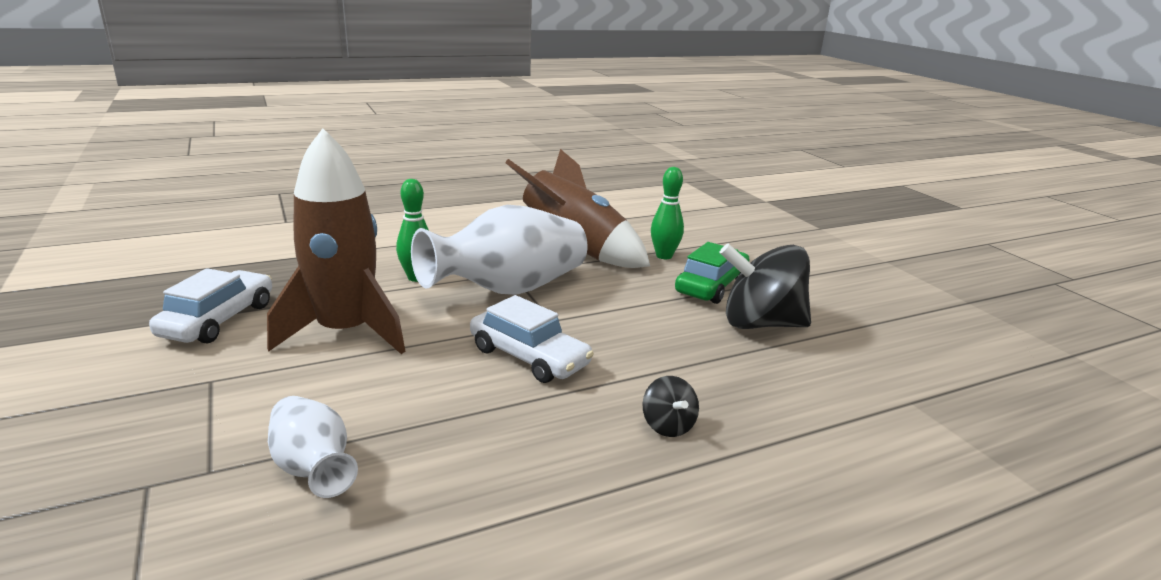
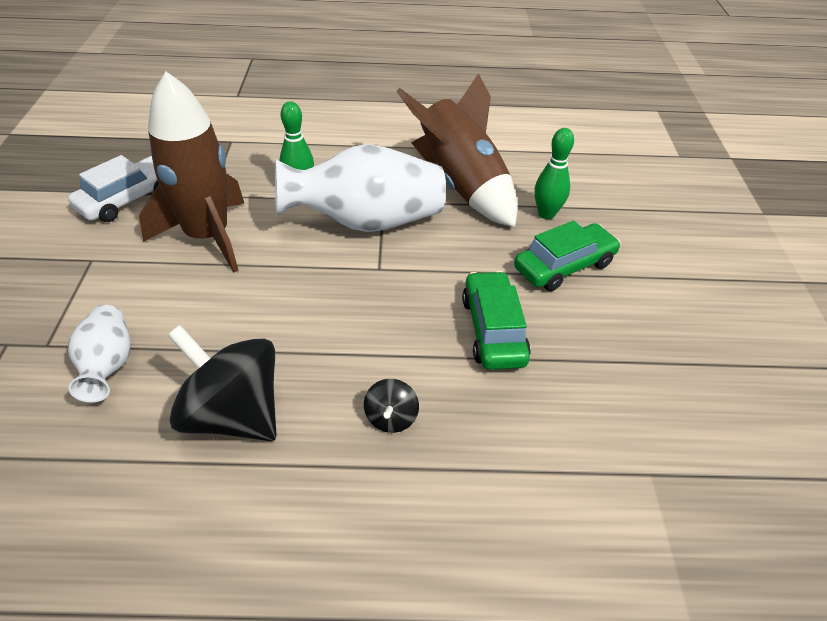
camera: 25 degrees right, 20 degrees up
white car [470,295,594,383] -> none
black spinning top [720,243,811,329] -> black spinning top moved to [167,325,277,441]
none -> green car [462,271,531,370]

